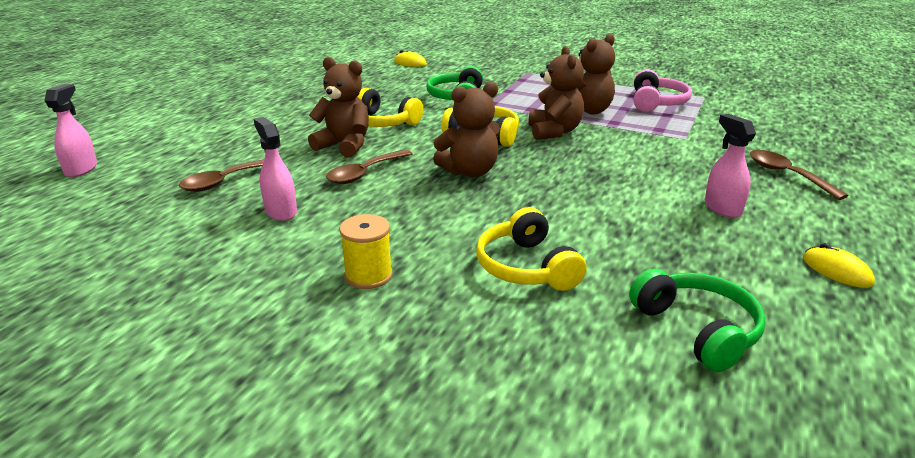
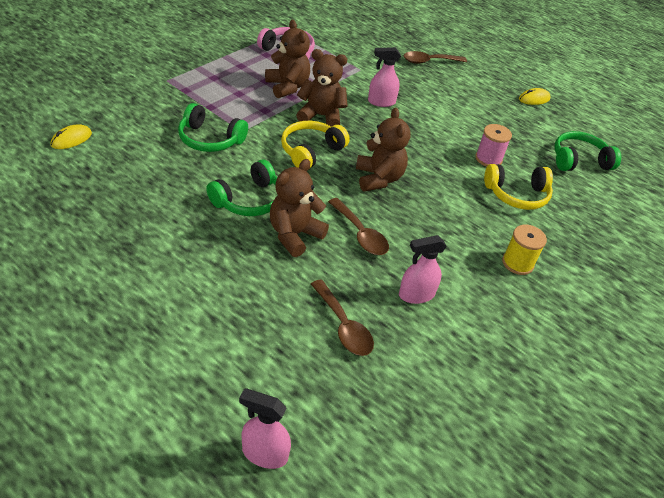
camera: 80 degrees left, 15 degrees up
yellow headphones [357,88,423,127] -> green headphones [206,159,277,216]
pink spray bottle [705,114,756,218] -> pink spray bottle moved to [368,47,401,107]
none -> pink spool [475,124,512,167]

